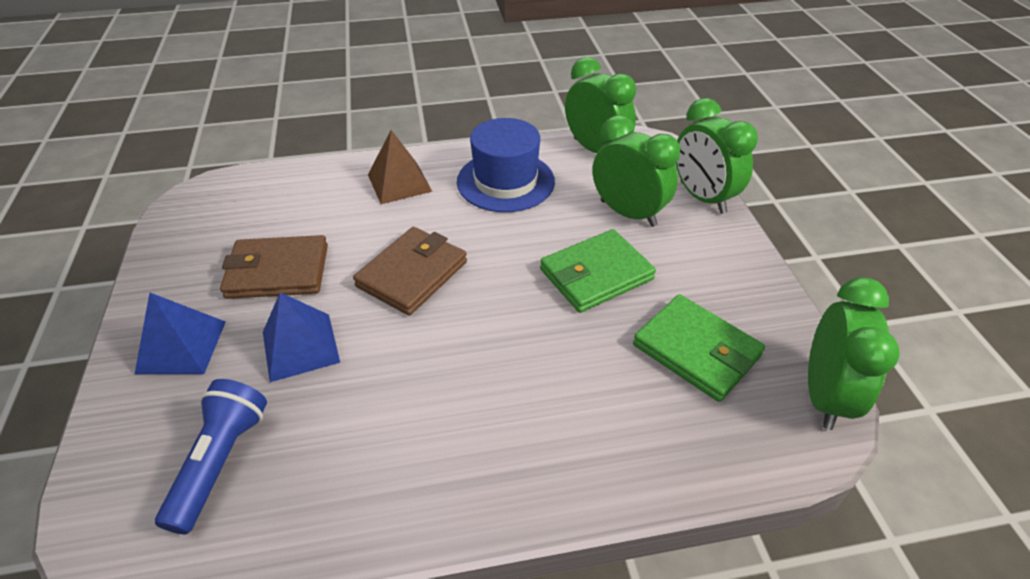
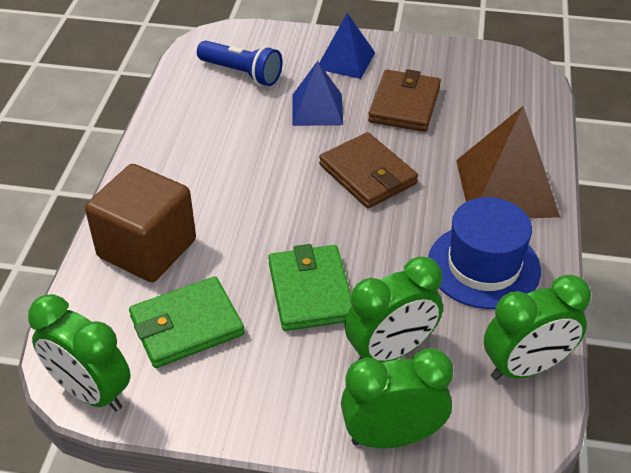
camera: 110 degrees right, 0 degrees up
brown pyramid [368,130,432,204] -> brown pyramid [456,105,560,218], size x1.60
none -> brown cube [85,164,196,282]

